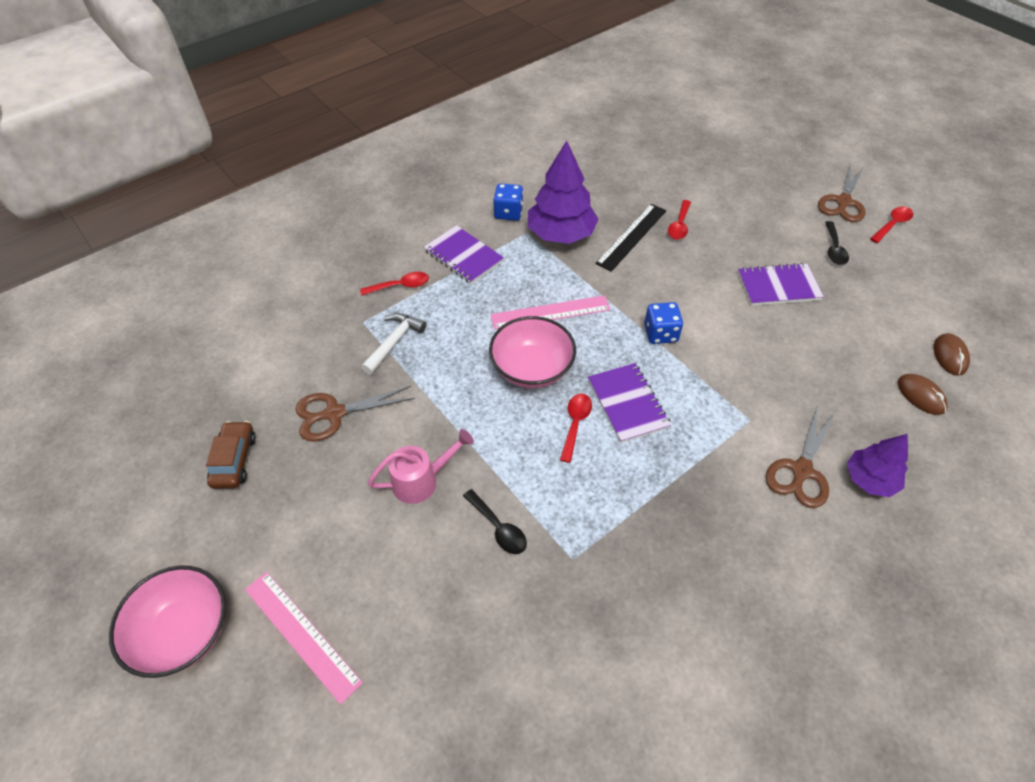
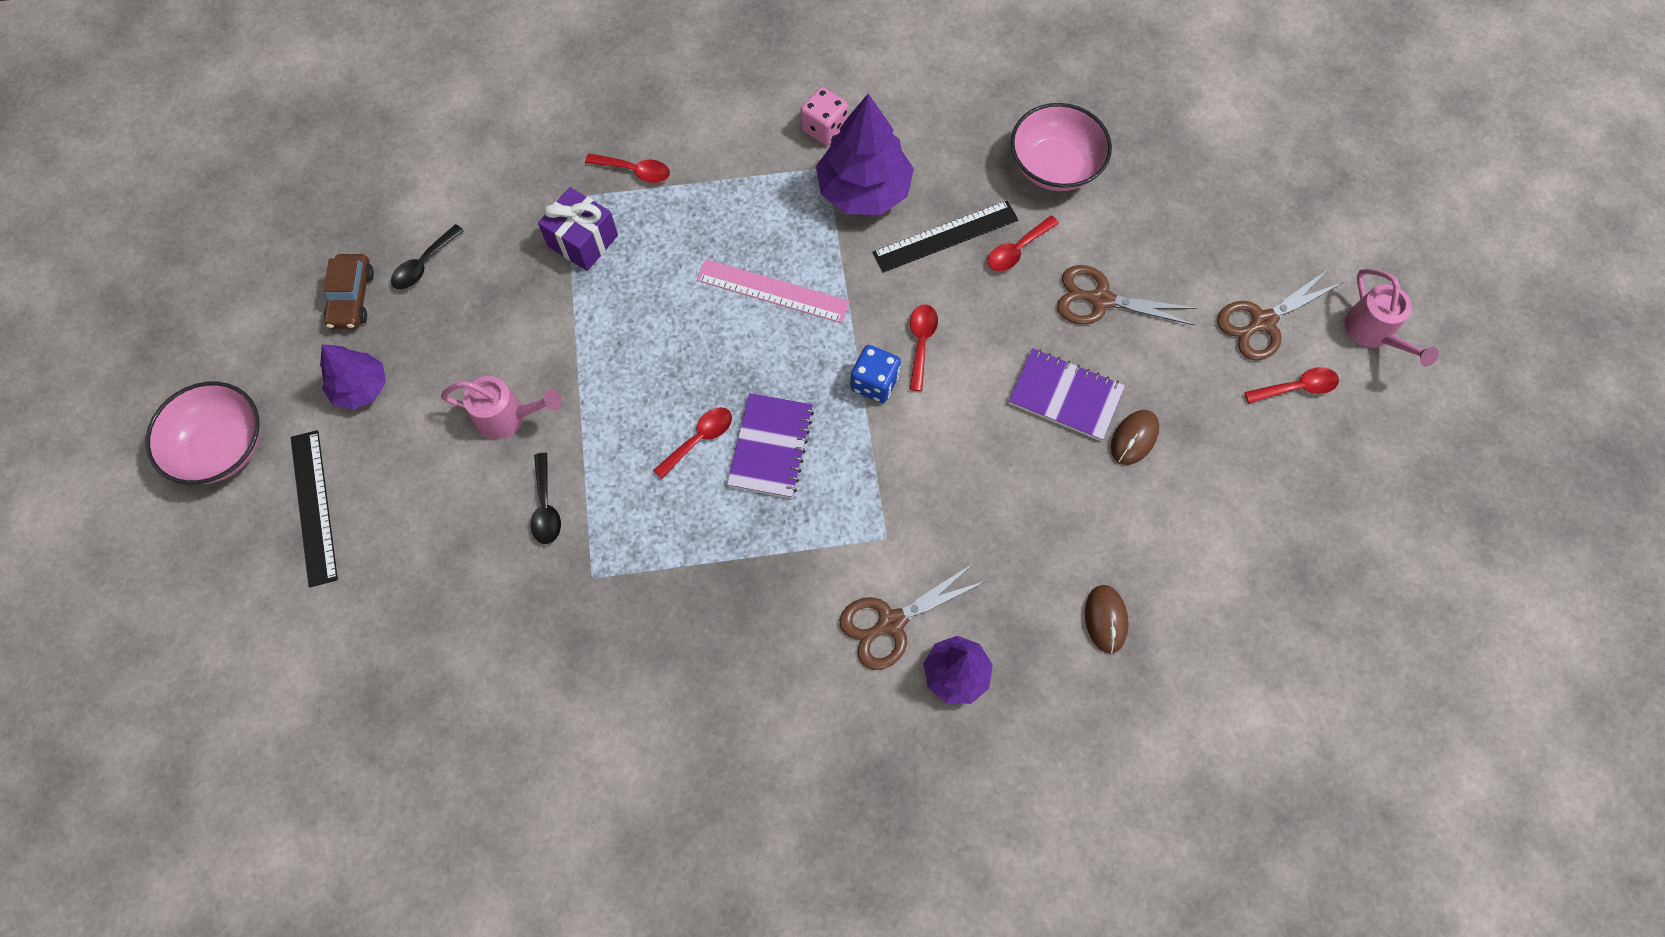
camera: 30 degrees right, 15 degrees up
brown car [206,421,256,489] -> brown car turned 150 degrees clockwise [323,254,374,329]
pink ruler [245,572,363,704] -> black ruler [290,430,338,588]
brown scissors [295,386,415,442] -> brown scissors moved to [1057,265,1197,326]
white hammer [361,313,427,374] -> purple gift [538,187,618,271]
purple notebook [424,225,504,284] -> none
pink bowl [489,316,576,388] -> pink bowl moved to [1011,103,1112,191]
blue dice [493,183,523,221] -> pink dice [800,87,848,145]
black spoon [825,221,849,265] -> black spoon moved to [391,224,464,290]
brown mouse [934,333,970,376] -> brown mouse moved to [1111,410,1159,465]
none -> purple tree [320,344,386,410]
none -> red spoon [909,304,938,391]
none -> pink watering can [1344,268,1439,367]

